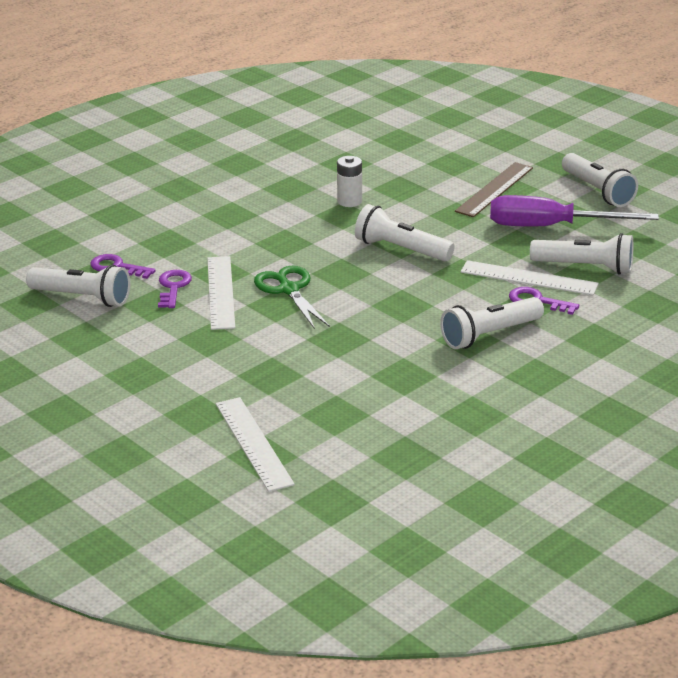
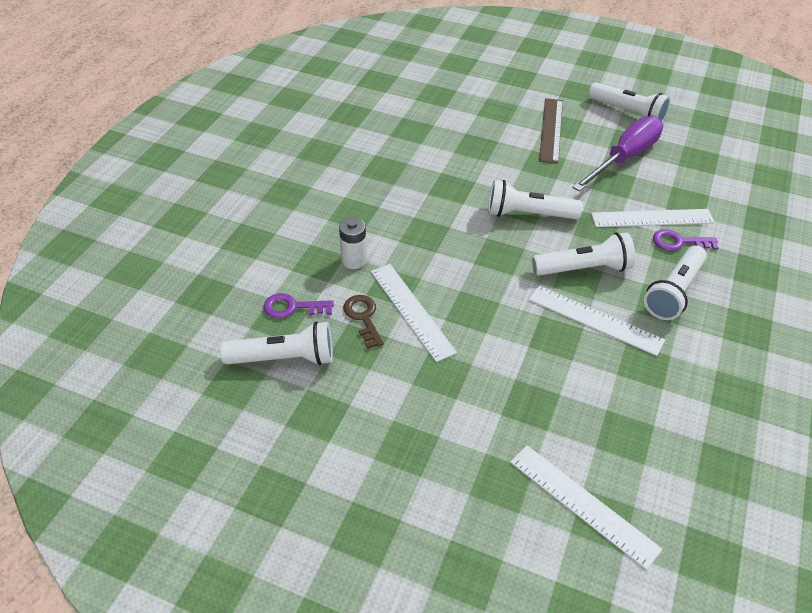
camera: 25 degrees left, 15 degrees up
purple key [158,270,192,308] -> brown key [343,295,384,349]
green scissors [254,266,330,329] -> none
white battery [337,156,362,207] -> white battery moved to [339,217,367,269]
purple screwdriver [490,195,659,226] -> purple screwdriver turned 150 degrees clockwise [572,116,663,191]
white flashlight [530,233,633,275] -> white flashlight moved to [532,232,635,276]
none -> white ruler [529,286,665,356]

